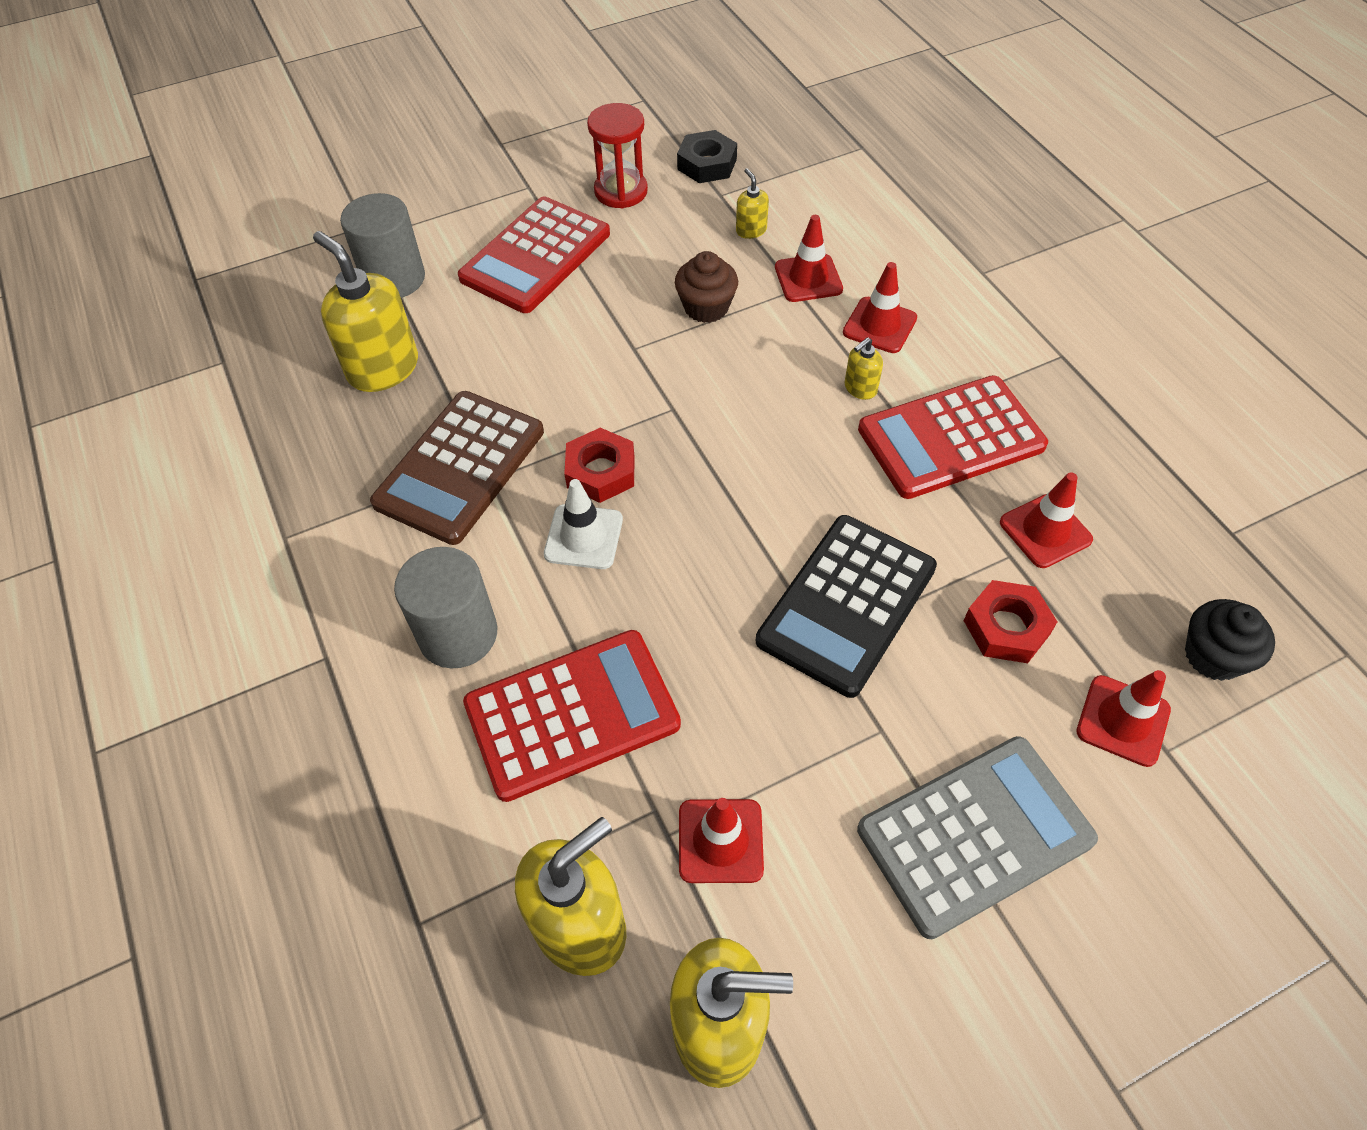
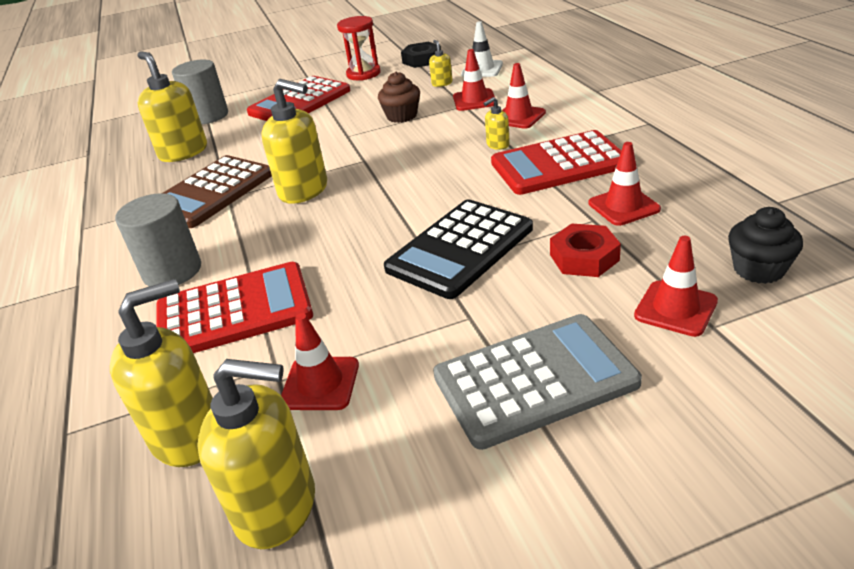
camera: 10 degrees right, 20 degrees down
white traffic cone [544,479,623,569] -> white traffic cone moved to [461,21,503,77]
red nut [564,428,634,503] -> yellow soap dispenser [261,79,327,204]

